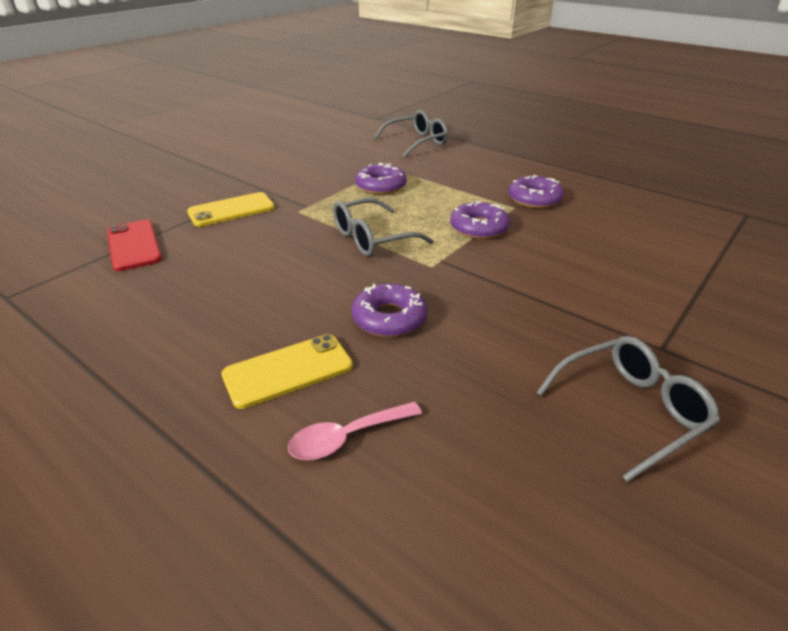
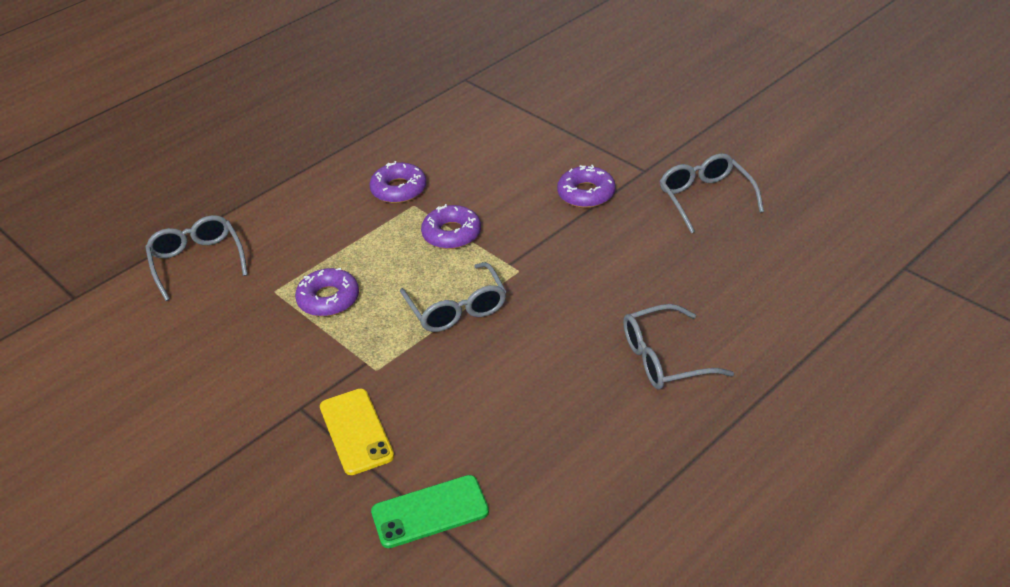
camera: 80 degrees left, 5 degrees up
red phone [107,220,162,271] -> green phone [371,475,489,548]
yellow phone [221,334,353,409] -> grey glasses [623,304,734,390]
pink spoon [288,402,422,460] -> none
purple donut [352,283,427,337] -> purple donut moved to [557,165,615,208]

